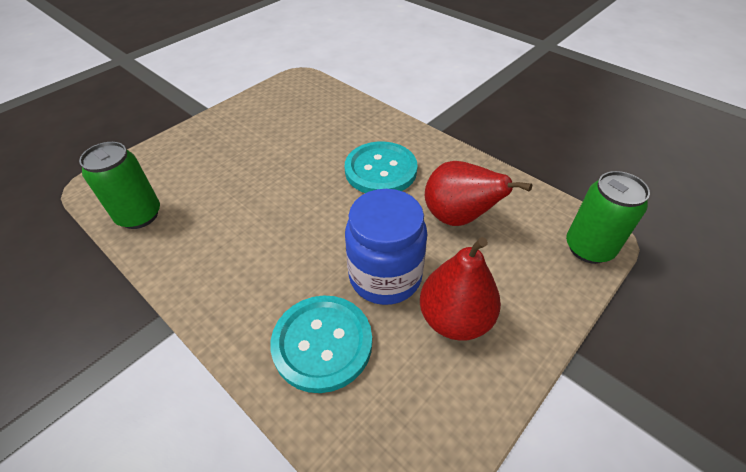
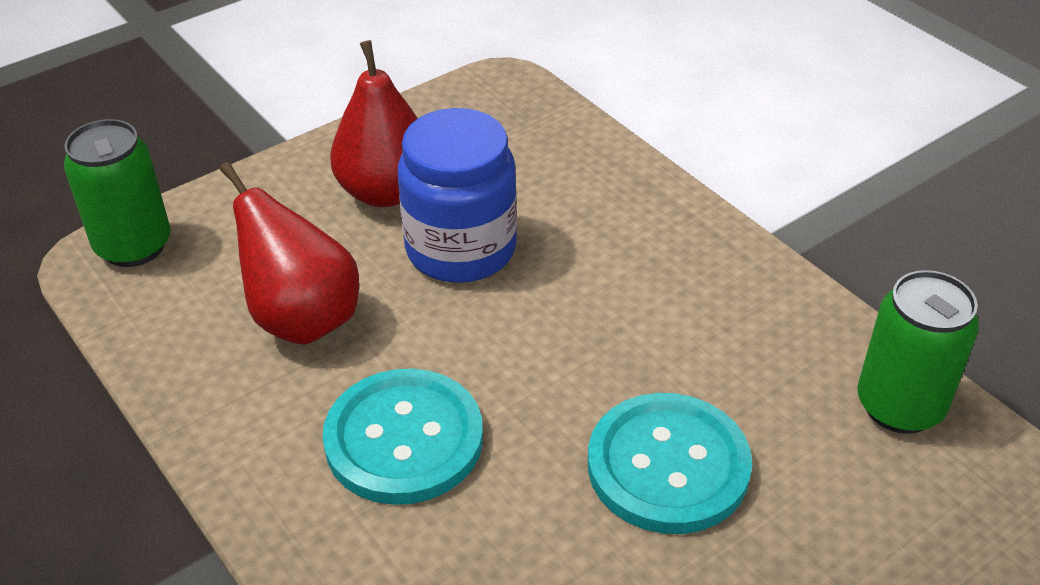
camera: 170 degrees left, 5 degrees down
turquoise button [270,295,372,393] -> turquoise button moved to [588,393,752,534]

